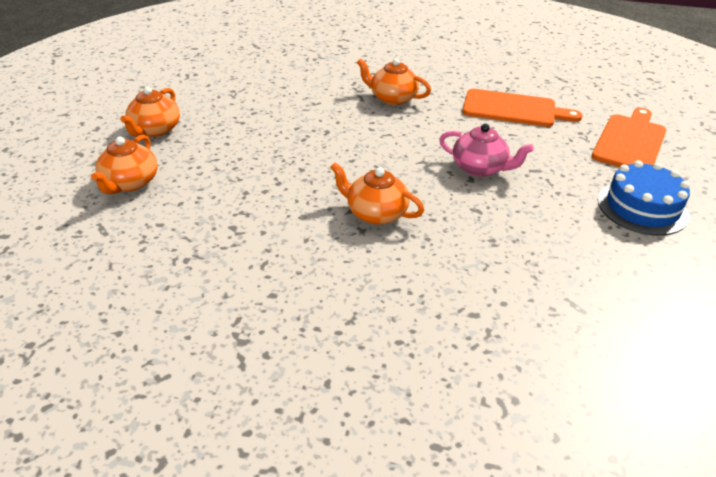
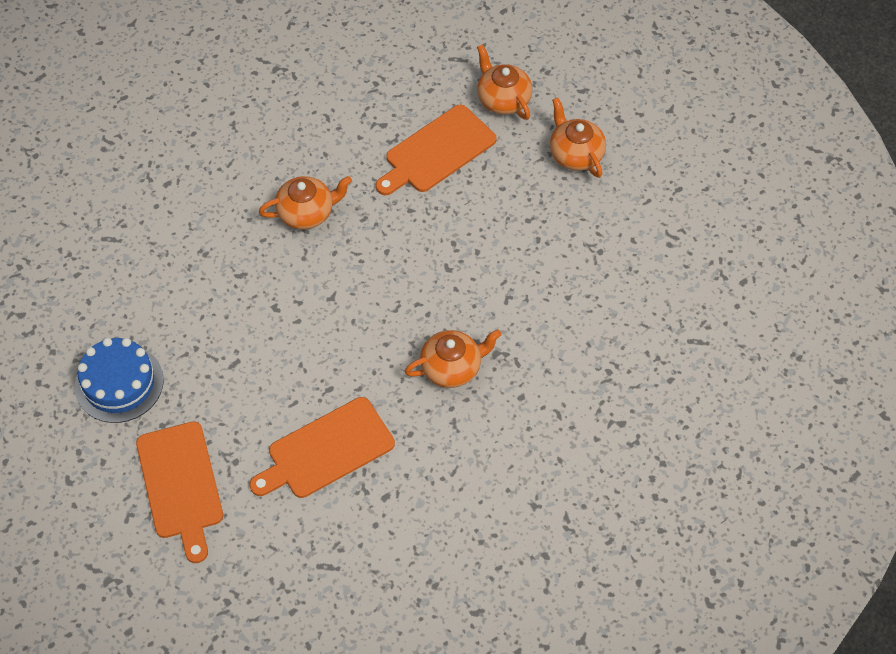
camera: 135 degrees right, 20 degrees up
pink teapot [439,124,534,177] -> none
none -> orange cutting board [376,105,497,195]

